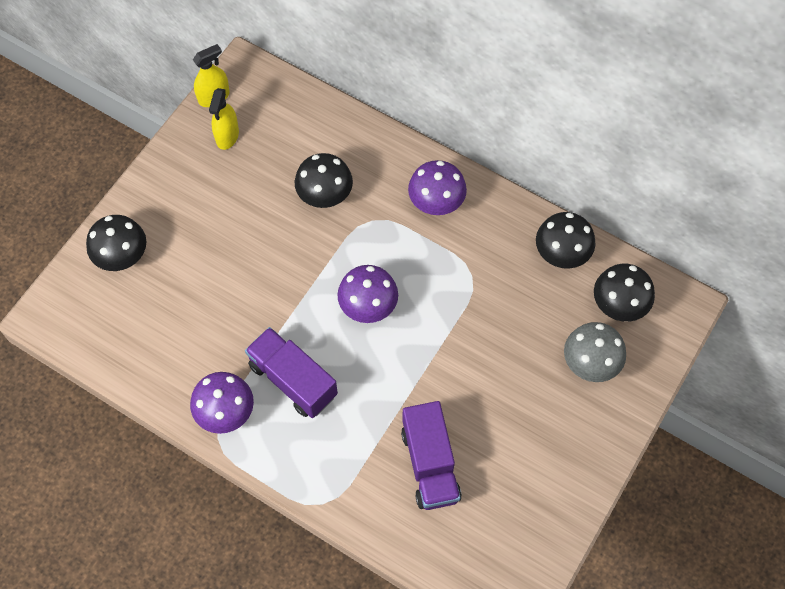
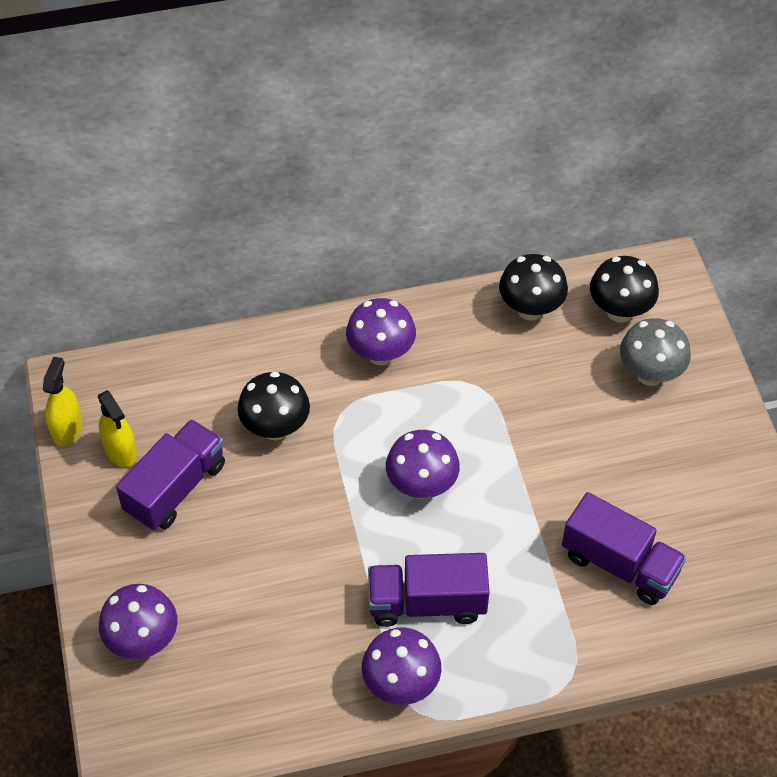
camera: 45 degrees left, 10 degrees down
black mushroom [86,215,146,271] -> purple mushroom [99,584,178,659]
none -> purple truck [116,419,225,530]

